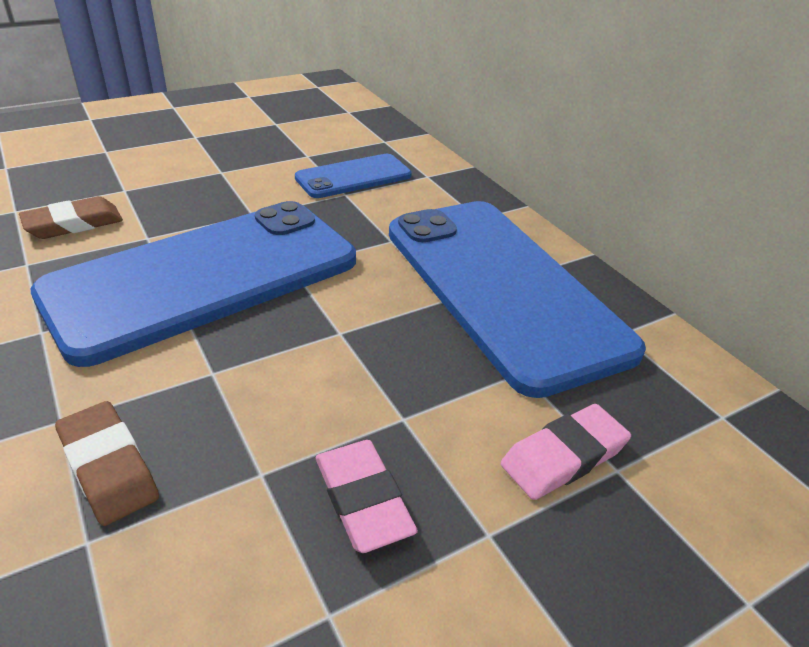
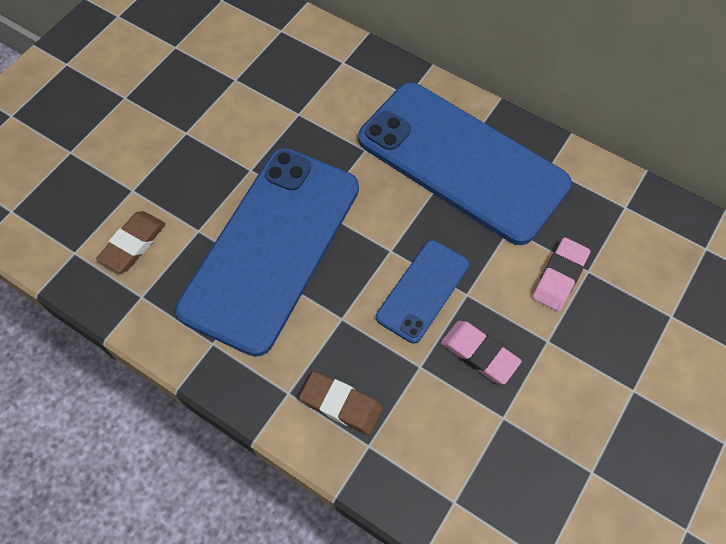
camera: 25 degrees left, 25 degrees up
blue phone [295,154,412,198] -> blue phone moved to [376,240,469,343]

